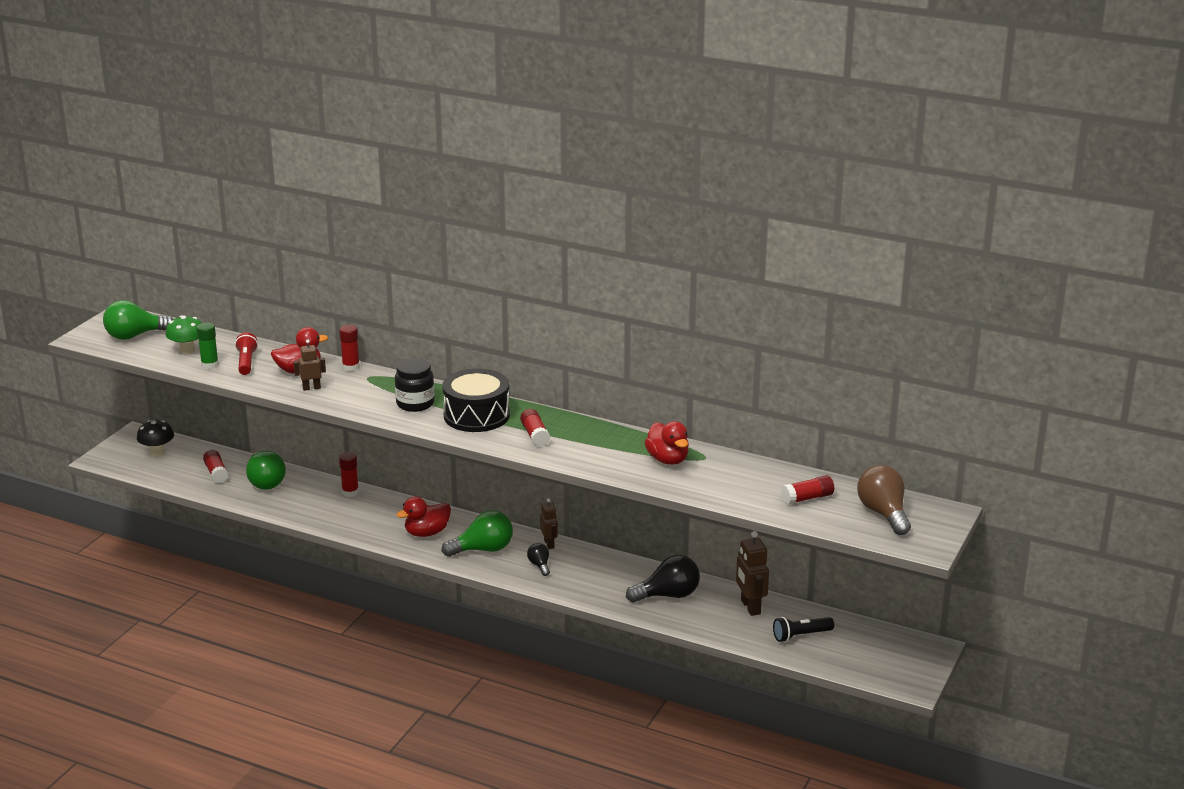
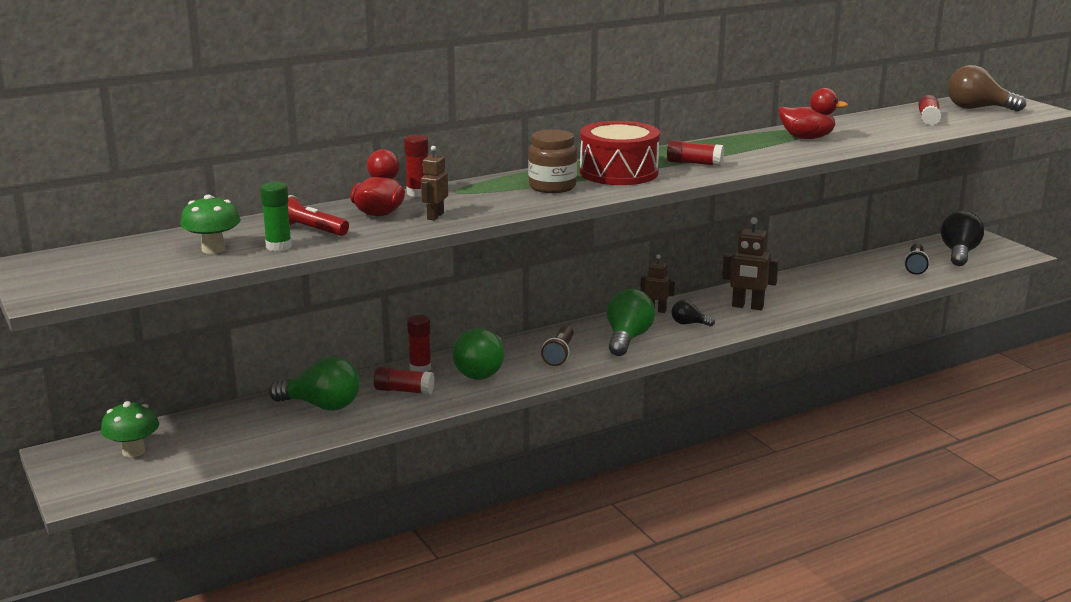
camera: 55 degrees left, 5 degrees down
green light bulb [103,300,173,340] -> green light bulb moved to [453,328,504,380]
black mushroom [137,420,174,456] -> green mushroom [101,401,159,457]
red glue stick [203,450,229,483] -> red glue stick moved to [374,367,434,395]
black jar [395,358,434,412] -> brown jar [528,129,577,193]
red duck [396,497,451,537] -> brown flashlight [541,326,574,366]
black drum [442,369,510,432] -> red drum [580,121,660,185]
black light bulb [626,555,700,603] -> black light bulb moved to [941,211,984,266]
brown robot [736,531,769,616] -> brown robot moved to [722,217,779,310]

